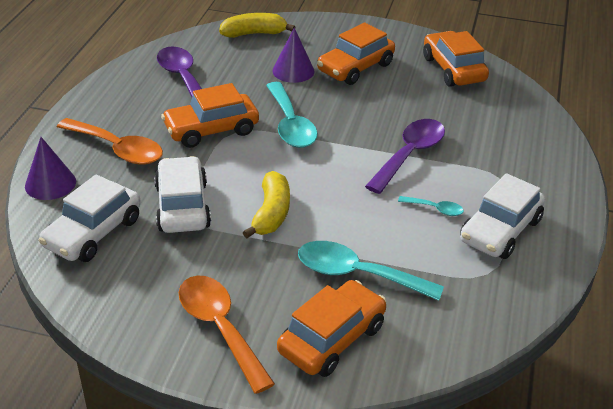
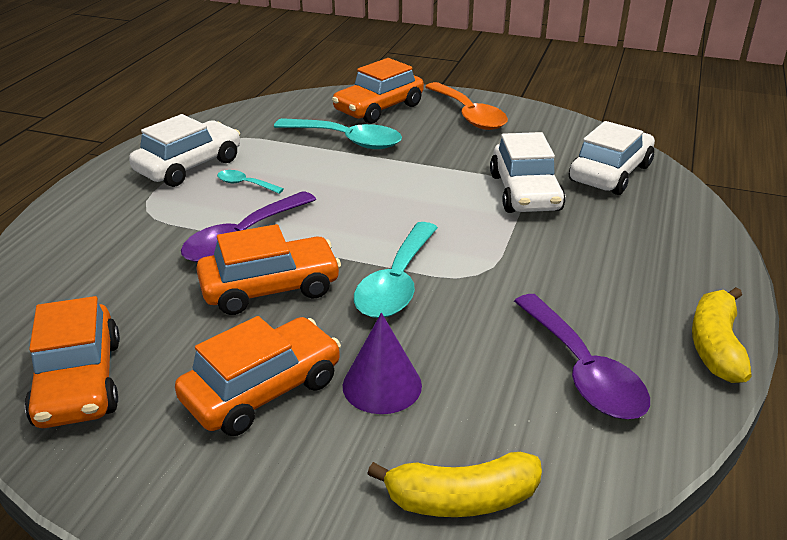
camera: 175 degrees left, 5 degrees down
purple cone [25,137,76,200] -> none
orange spoon [57,118,163,165] -> none
orange car [161,83,259,148] -> orange car moved to [196,224,341,315]
yellow banana [243,171,290,238] -> yellow banana moved to [692,287,752,383]
turquoise spoon [266,82,318,148] -> turquoise spoon turned 150 degrees counterclockwise [354,222,438,318]

